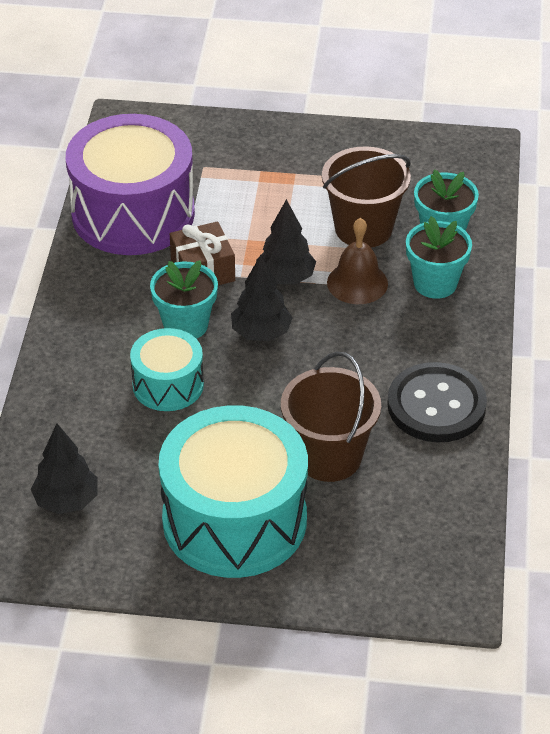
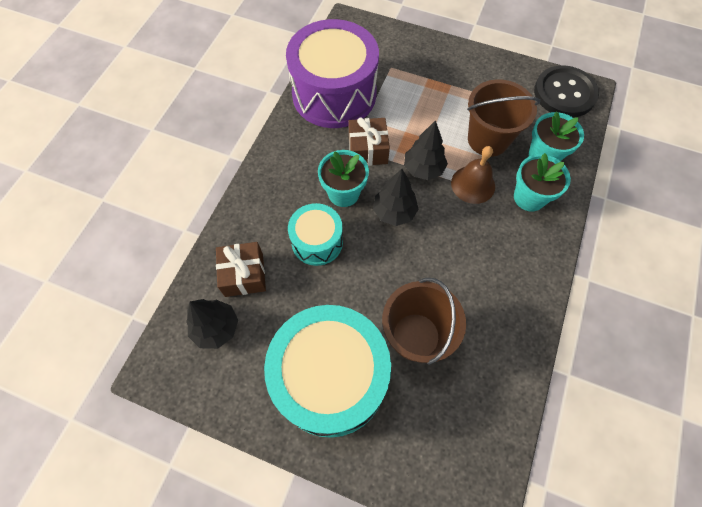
camera: 15 degrees right, 20 degrees up
black button [387,362,487,442] -> black button moved to [534,65,599,118]
none -> brown gift [216,242,266,297]

